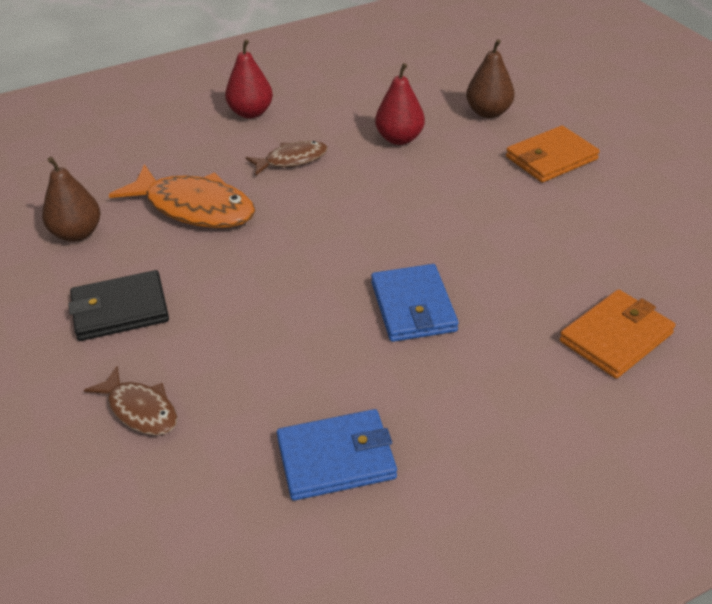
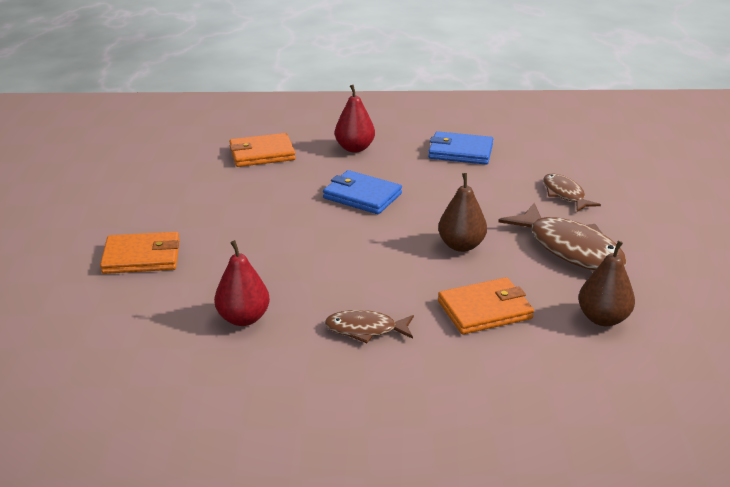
camera: 155 degrees left, 10 degrees down
black wallet [68,270,169,341] -> brown fish [498,203,627,270]
orange fish [109,164,255,228] -> orange wallet [438,277,534,334]
red pear [225,40,273,119] -> red pear moved to [335,85,375,152]
blue wallet [371,264,459,342] -> blue wallet turned 75 degrees counterclockwise [323,170,402,214]
brown pear [466,39,515,118] -> brown pear moved to [438,173,487,252]

